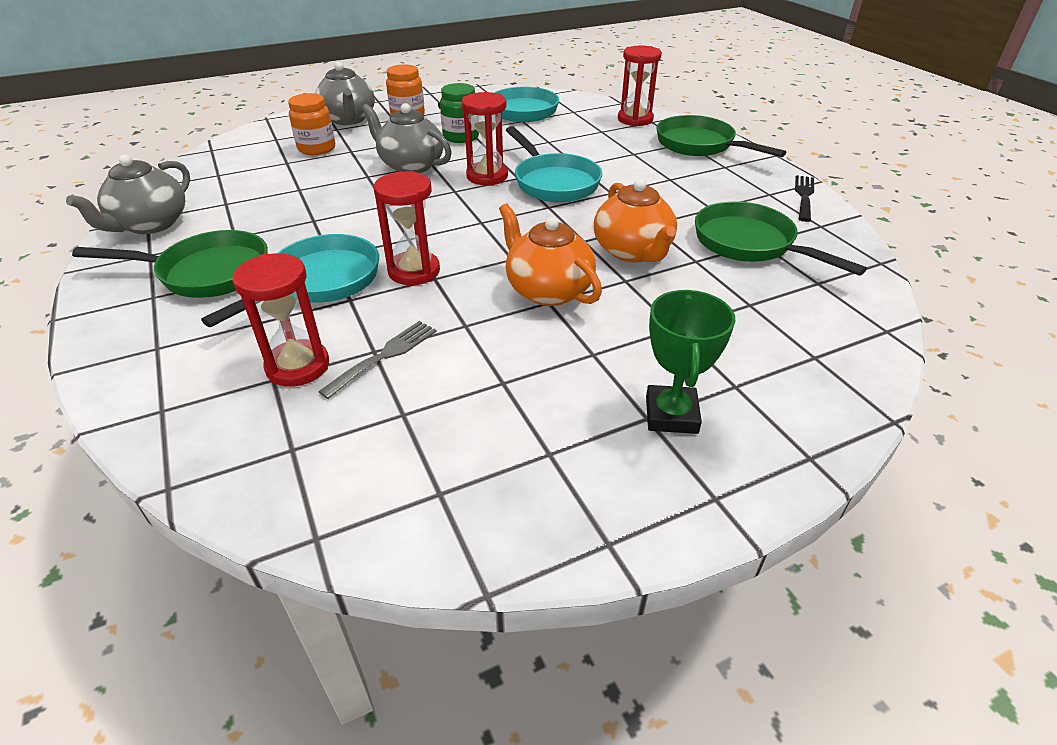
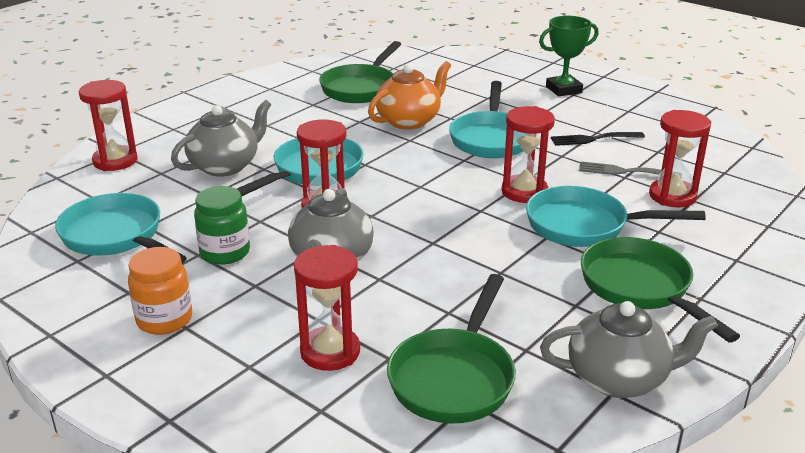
camera: 115 degrees left, 10 degrees down
orange jar [288,93,335,155] -> red hourglass [294,245,360,371]
grey teapot [315,62,375,125] -> grey teapot moved to [171,100,272,177]
orange teapot [499,203,602,306] -> turquoise pan [449,81,523,158]
green pan [656,115,786,157] -> green pan moved to [387,274,516,423]
black fork [795,175,814,222] -> black fork moved to [551,132,645,146]

